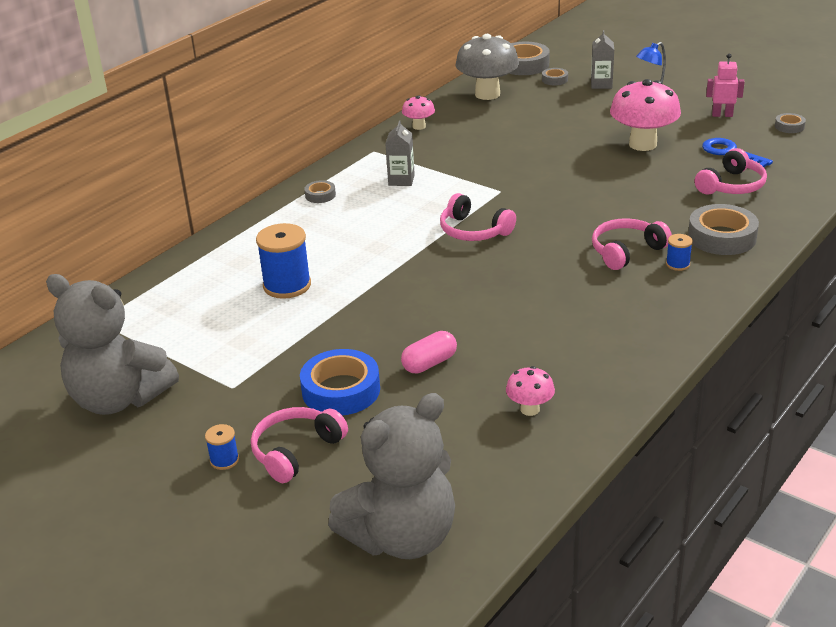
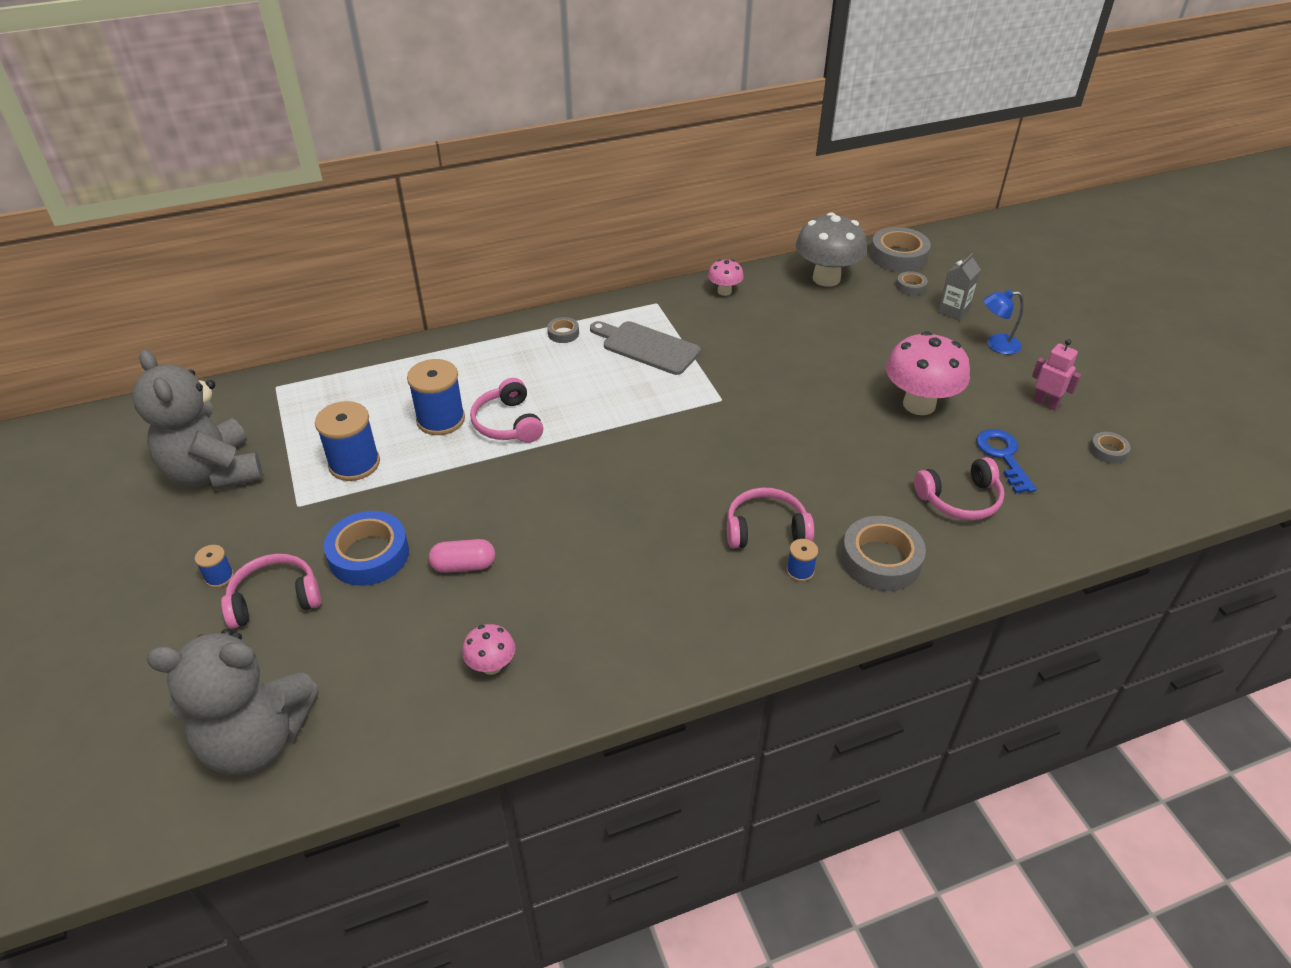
camera: 30 degrees right, 10 degrees up
grey carton [385,120,415,186] -> grey cutting board [590,321,701,375]
pink headphones [440,193,516,241] -> pink headphones moved to [470,378,543,443]
none -> blue spool [315,401,380,481]

